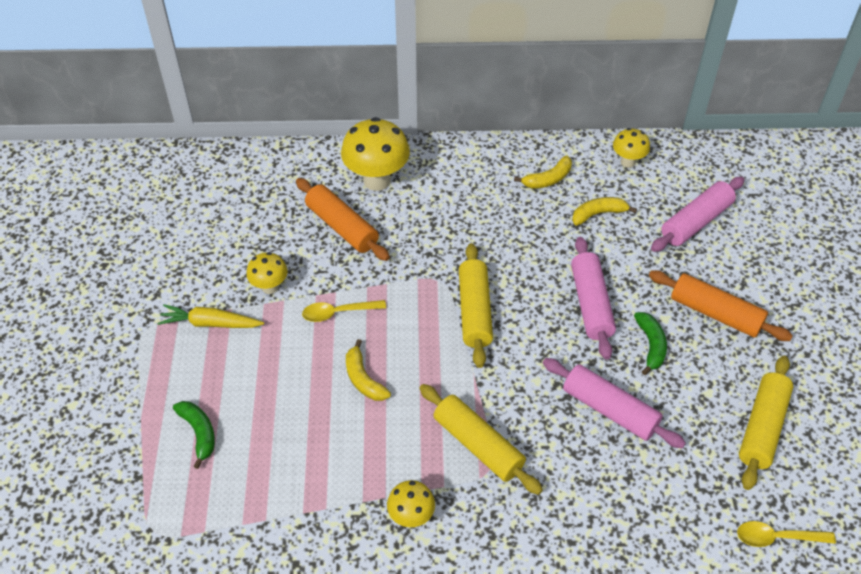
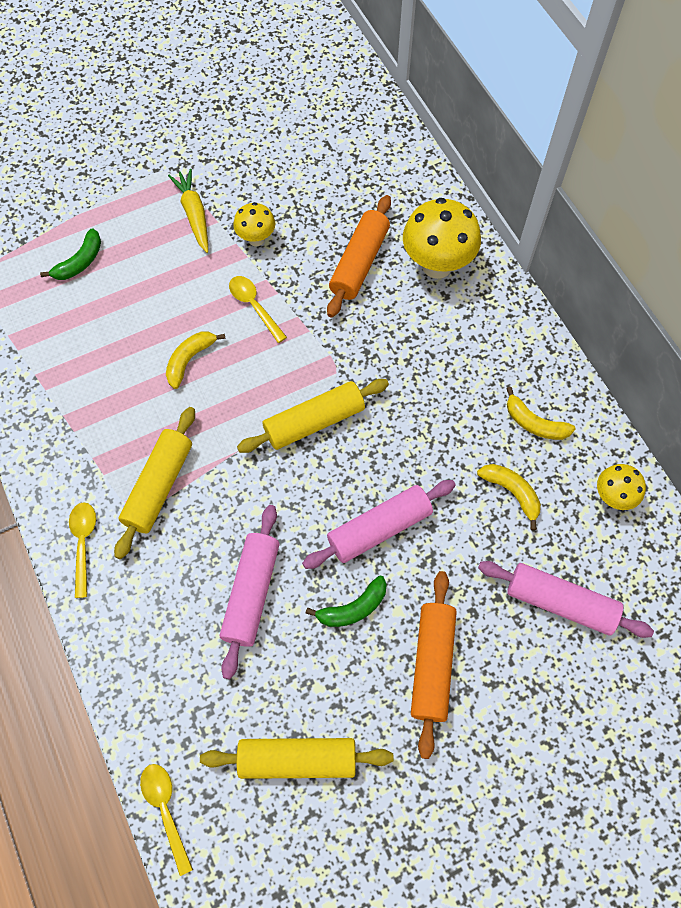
camera: 65 degrees right, 15 degrees up
yellow mushroom [387,480,435,527] -> none
none -> yellow spoon [69,502,96,598]

